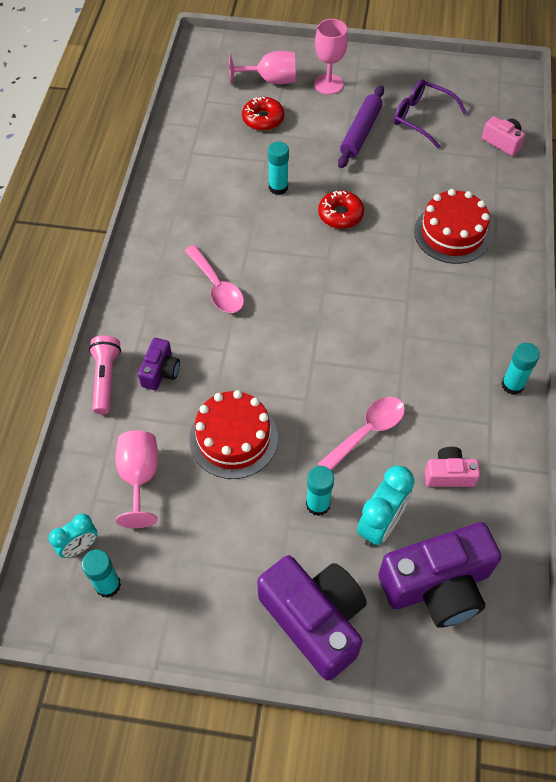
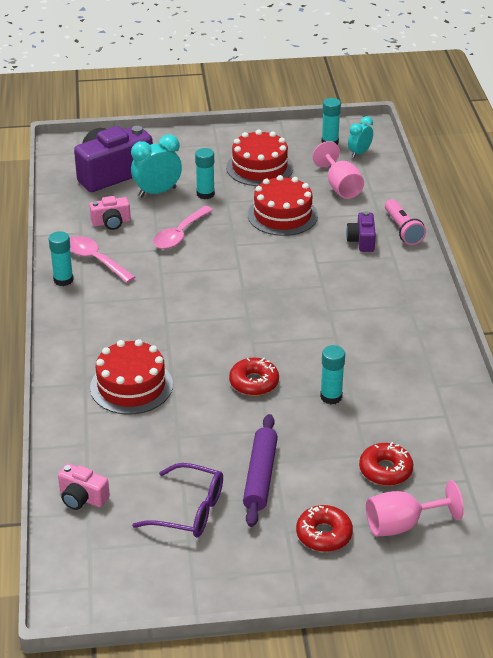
camera: 165 degrees right, 20 degrees down
pink spoon [185,245,244,313] -> pink spoon moved to [70,236,135,283]
purple camera [257,555,367,681] -> none
pink goblet [314,19,348,95] -> red donut [296,505,353,552]
turquoise clock [357,465,414,546] -> turquoise clock turned 45 degrees clockwise [131,134,182,197]
none -> red cake [226,130,293,186]

